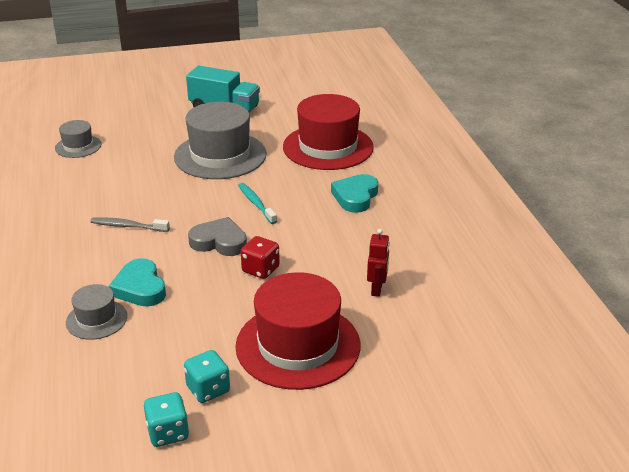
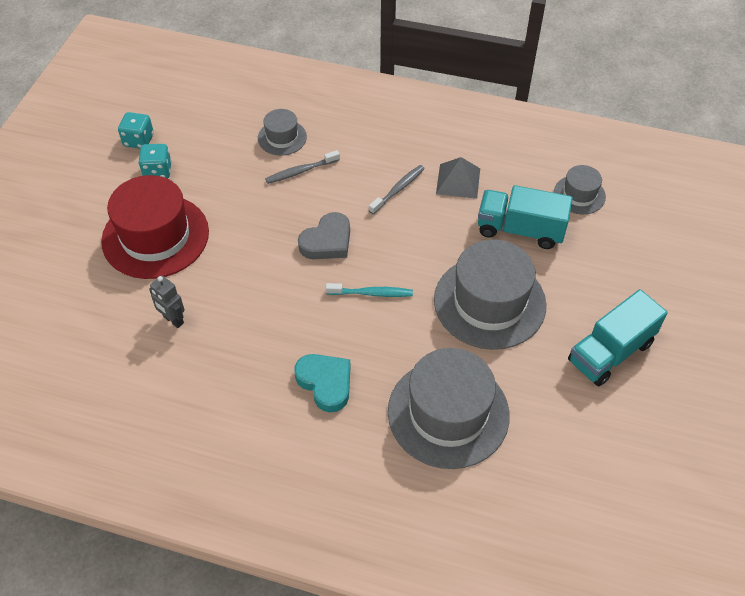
camera: 120 degrees right, 20 degrees up
turquoise heart [109,258,166,307] -> grey toothbrush [265,150,340,184]
red dice [241,236,280,279] -> none
red hat [283,94,374,170] -> grey hat [388,348,510,469]
red robot [367,229,390,297] -> grey robot [149,276,185,328]
none -> grey pyramid [436,157,480,199]
none -> turquoise truck [478,185,573,249]

